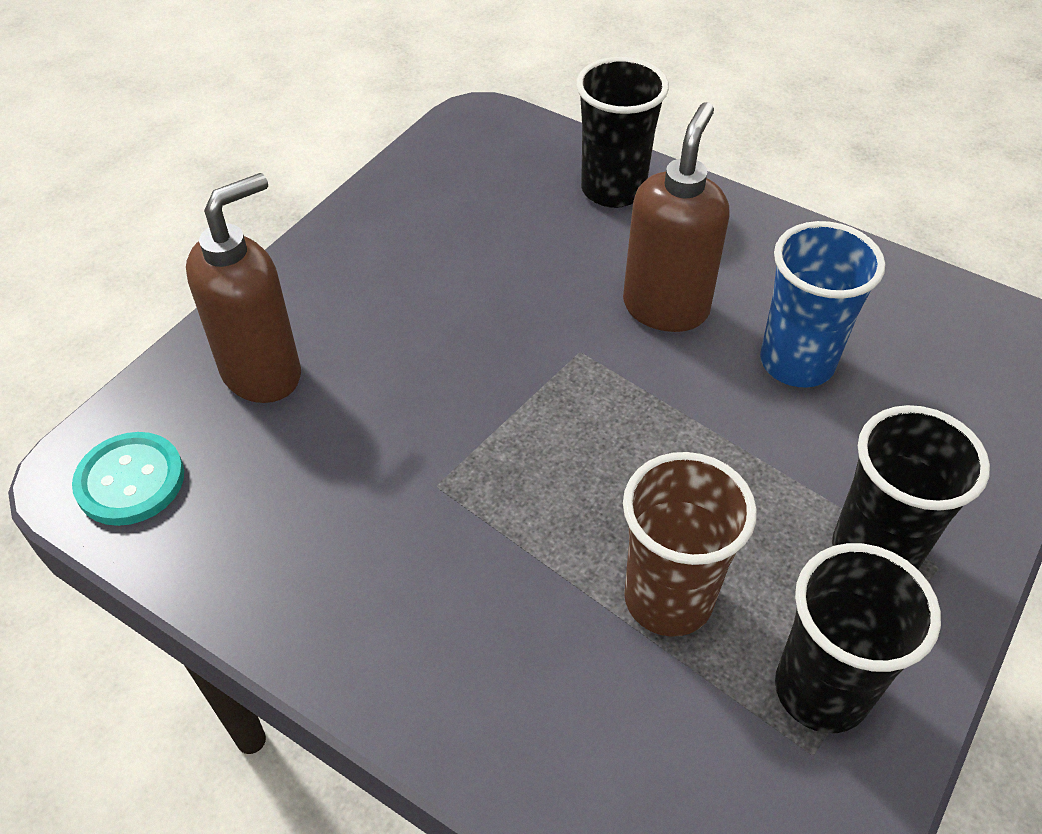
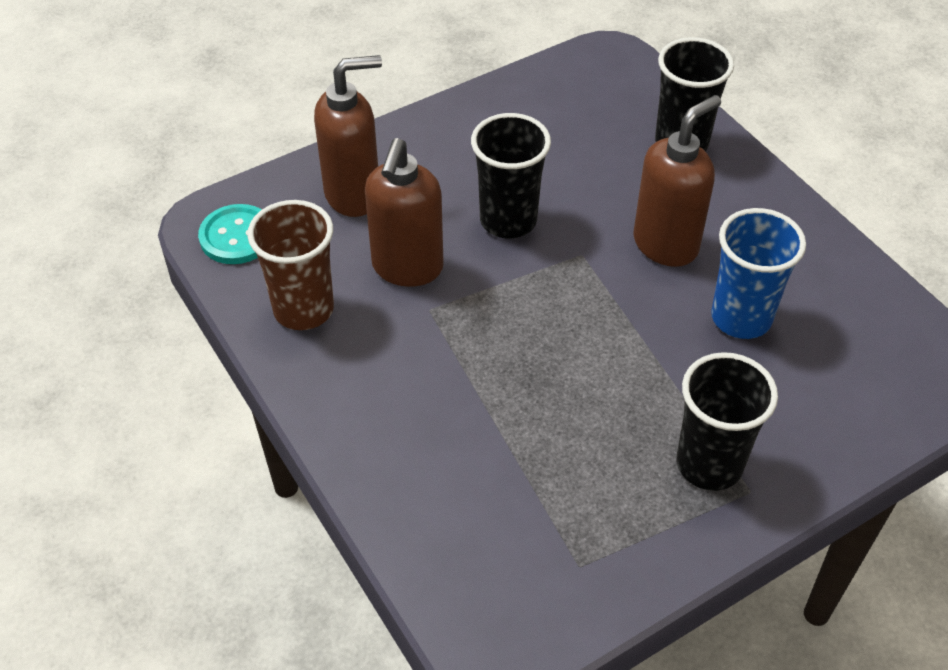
camera: 25 degrees right, 0 degrees up
brown cup [623,452,757,637] -> brown cup moved to [247,200,334,330]
black cup [775,543,941,733] -> black cup moved to [471,113,551,238]
none -> brown soap dispenser [365,138,444,287]

